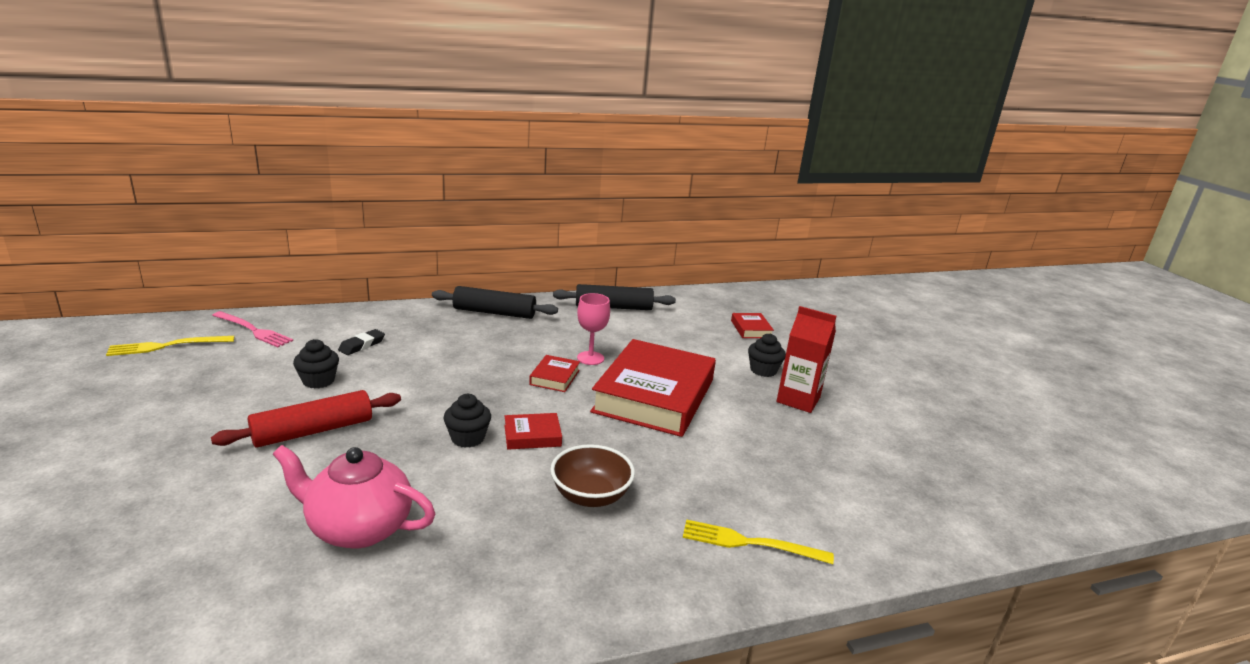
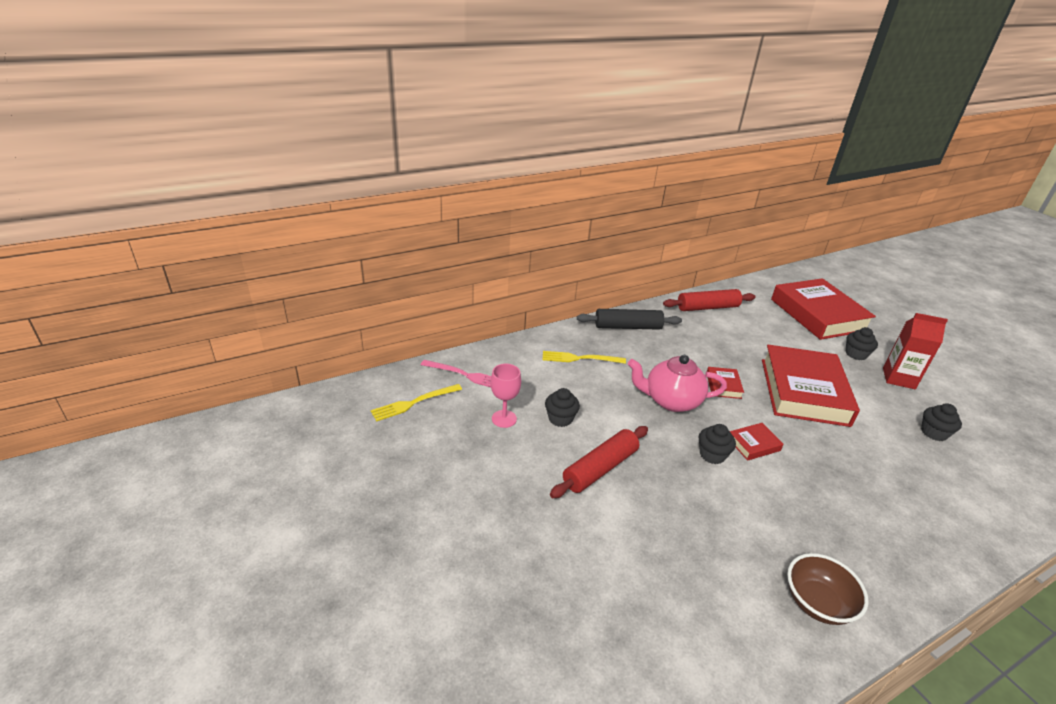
camera: 10 degrees left, 10 degrees up
pink teapot [273,445,435,548] -> pink teapot moved to [628,355,727,412]
black eraser [338,329,385,355] -> none
brown bowl [550,444,635,507] -> brown bowl moved to [787,553,868,625]
black rolling pin [553,284,676,310] -> red rolling pin [663,289,755,311]
pink goblet [577,293,610,365] -> pink goblet moved to [491,364,521,428]
yellow fork [683,519,834,564] -> yellow fork moved to [543,351,626,364]
red book [731,313,774,338] -> red book [771,278,876,340], size x2.44
none -> black cupcake [921,403,962,441]

